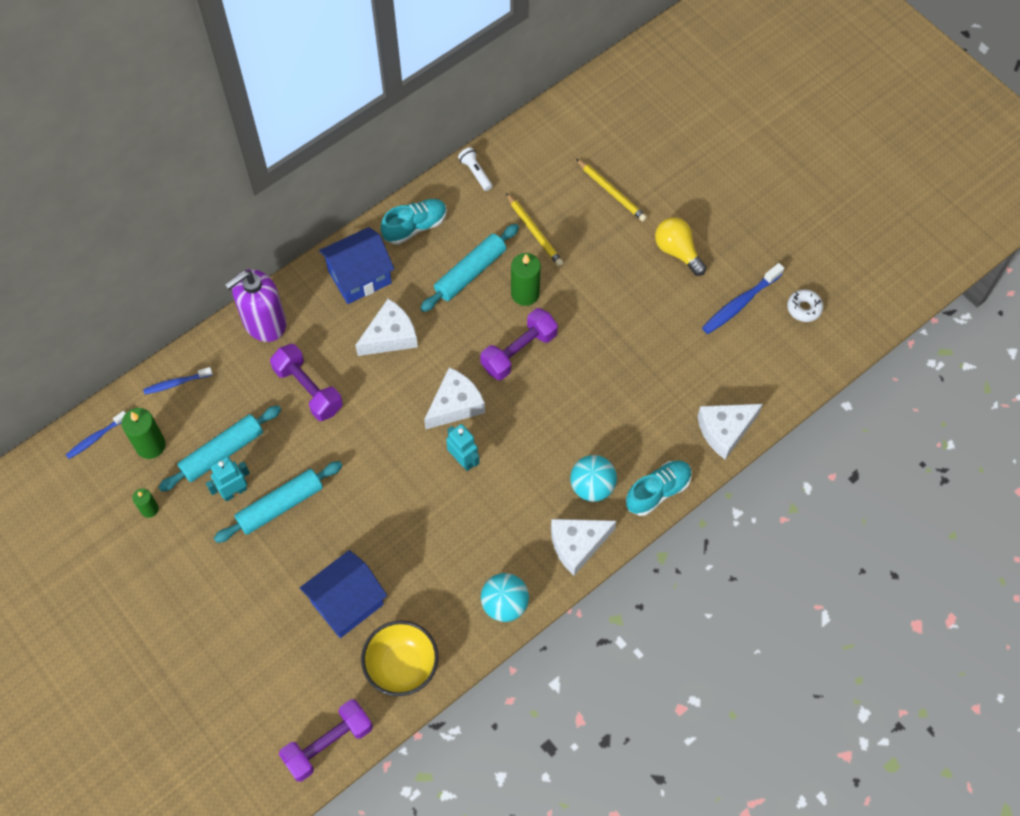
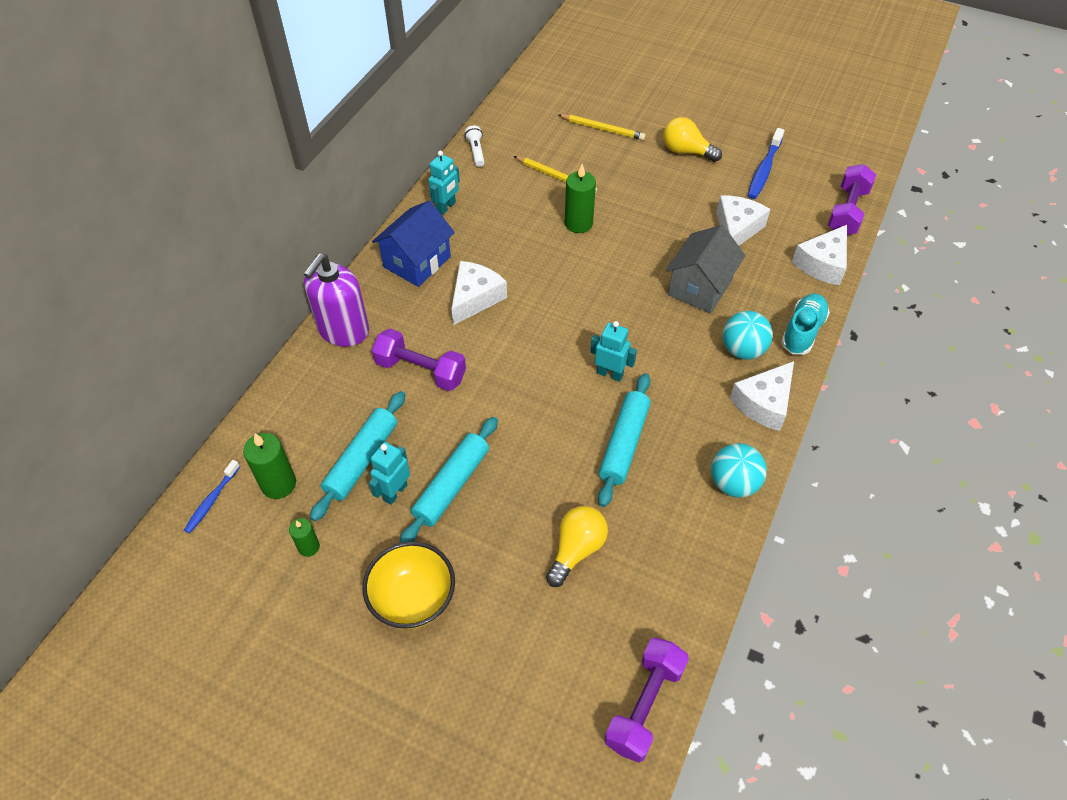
camera: 25 degrees left, 10 degrees down
blue toothbrush [143,367,213,394] -> none
blue house [300,550,387,638] -> yellow light bulb [546,506,608,587]
yellow bowl [361,620,439,696] -> yellow bowl moved to [362,541,455,629]
turquoise shoe [380,199,447,245] -> turquoise robot [428,151,460,215]
turquoise rolling pin [420,224,519,312] -> turquoise rolling pin moved to [598,373,650,507]
white cheese [424,367,485,430] -> white cheese moved to [716,195,770,246]
white flashlight [458,147,492,191] -> white flashlight turned 45 degrees clockwise [465,126,485,167]
purple dumbbell [480,308,558,380] -> purple dumbbell moved to [828,164,876,235]
white donut [787,289,823,322] -> none
none -> grey house [665,225,746,313]

